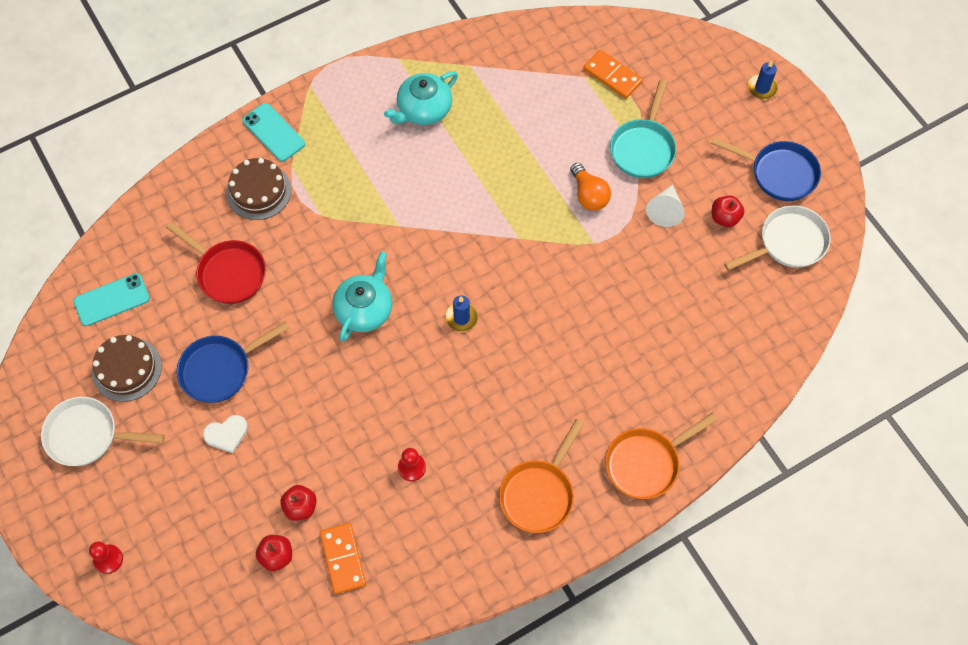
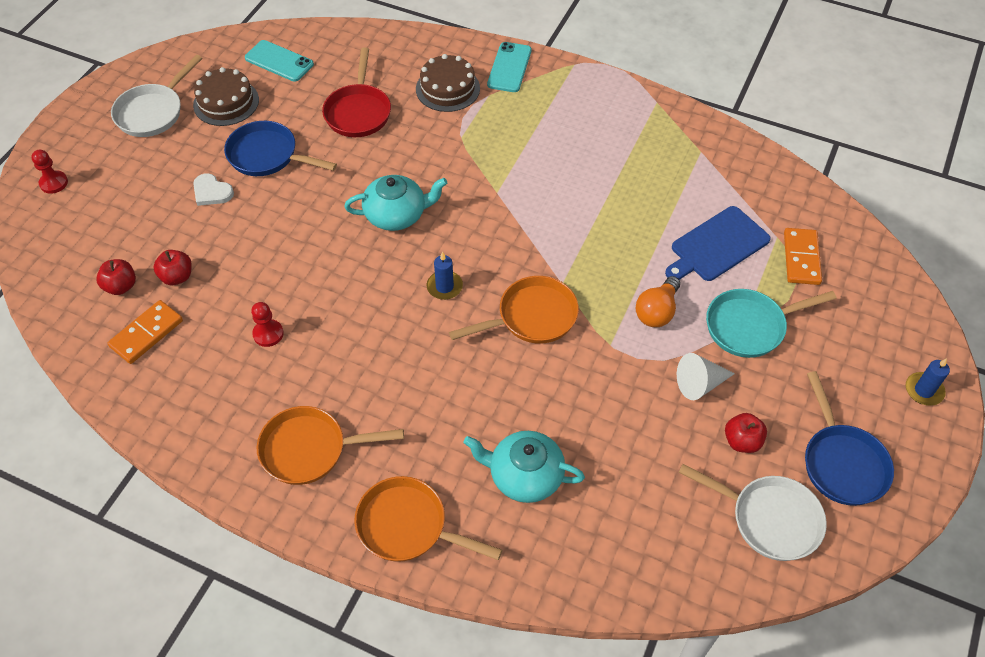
camera: 55 degrees right, 10 degrees down
white pan [41,397,165,466] -> white pan turned 120 degrees counterclockwise [111,55,202,137]
turquoise teapot [384,71,458,125] -> turquoise teapot moved to [464,431,585,503]
none -> orange pan [449,276,579,344]
none -> blue cutting board [665,206,771,281]

